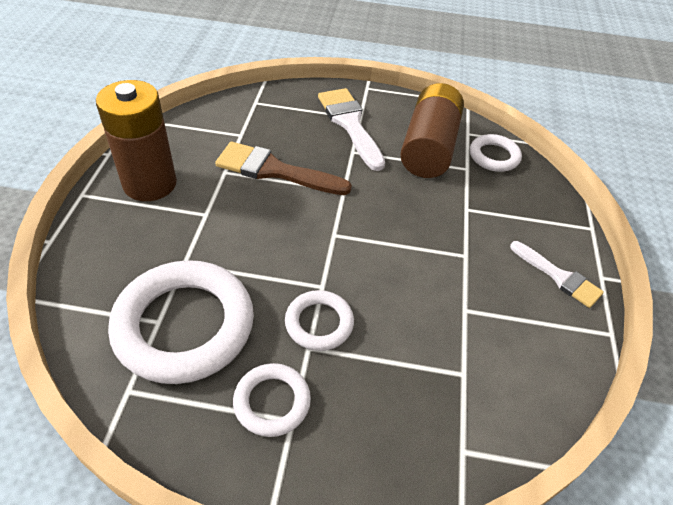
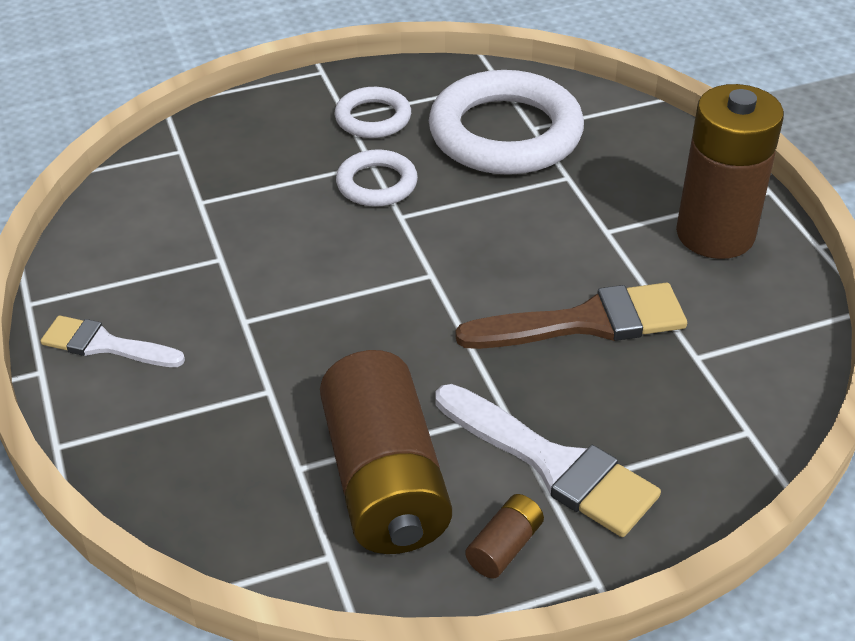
camera: 155 degrees right, 5 degrees down
white ring [470,134,522,172] -> none
none -> brown battery [465,494,544,578]

